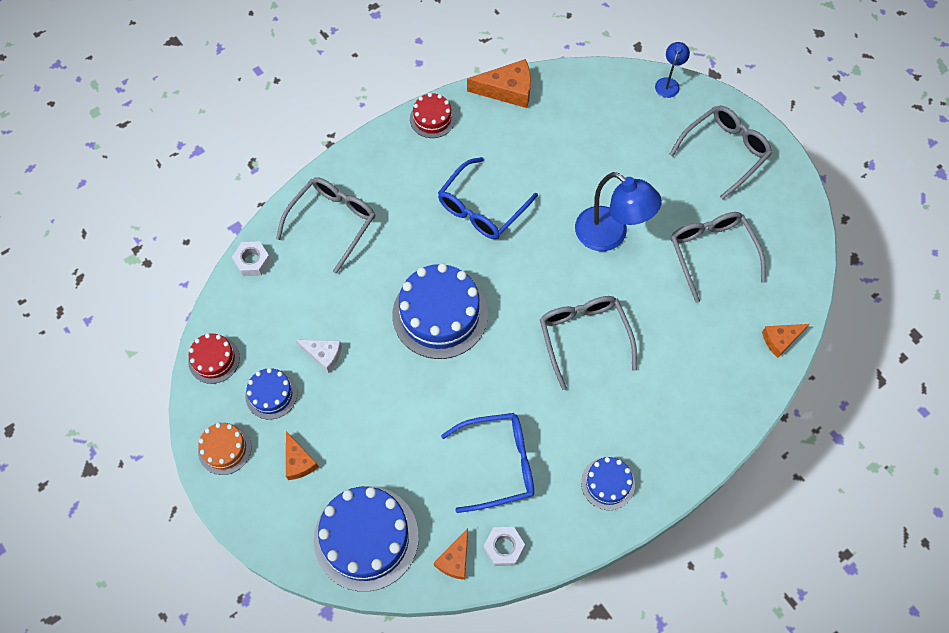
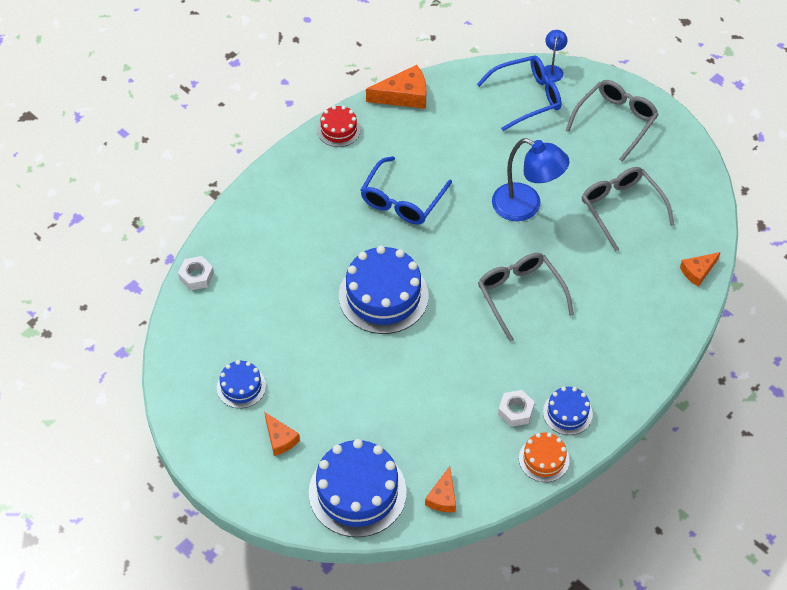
camera: 10 degrees left, 10 degrees down
red cake [188,333,240,384] -> none
orange cake [198,423,251,475] -> orange cake moved to [519,432,570,482]
grey glasses [276,177,375,274] -> none
white cheese [296,340,342,373] -> none
blue glasses [441,413,534,513] -> blue glasses moved to [477,56,561,131]
white nut [483,527,525,566] -> white nut moved to [498,390,535,427]

